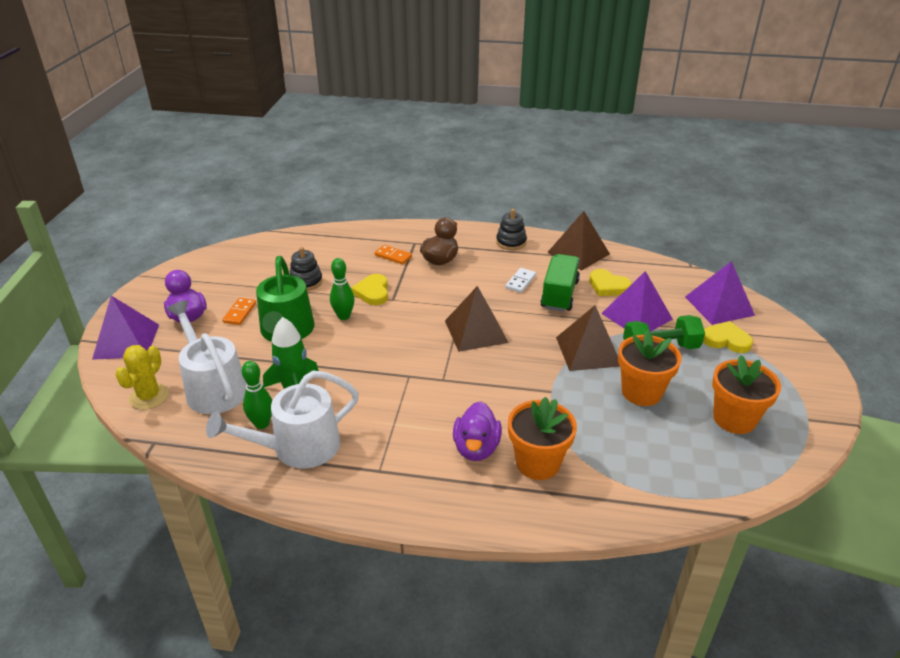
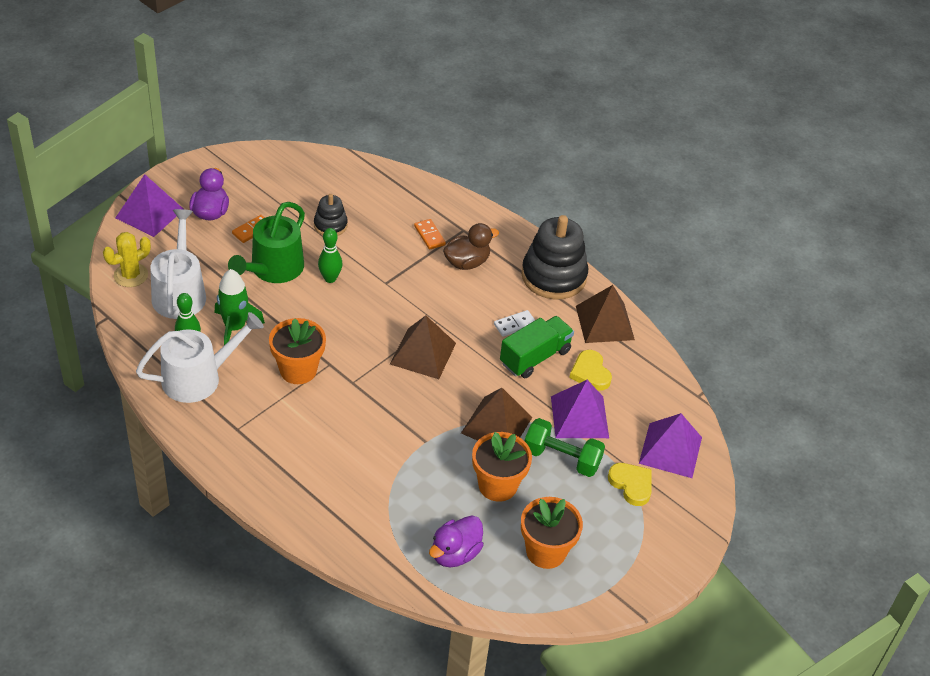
camera: 30 degrees right, 10 degrees up
white watering can [206,371,359,469] -> white watering can turned 150 degrees clockwise [136,312,264,403]
yellow heart [351,274,388,305] -> none
purple duck [453,401,502,461] -> purple duck moved to [429,515,484,567]
black stacking toy [496,209,527,250] -> black stacking toy [521,215,588,300], size x1.92
orange flower pot [508,397,577,480] -> orange flower pot moved to [269,318,326,384]

